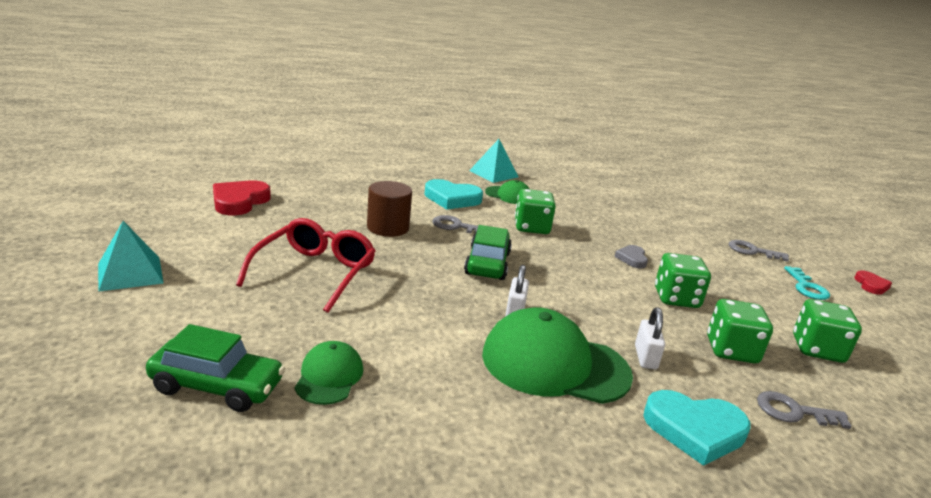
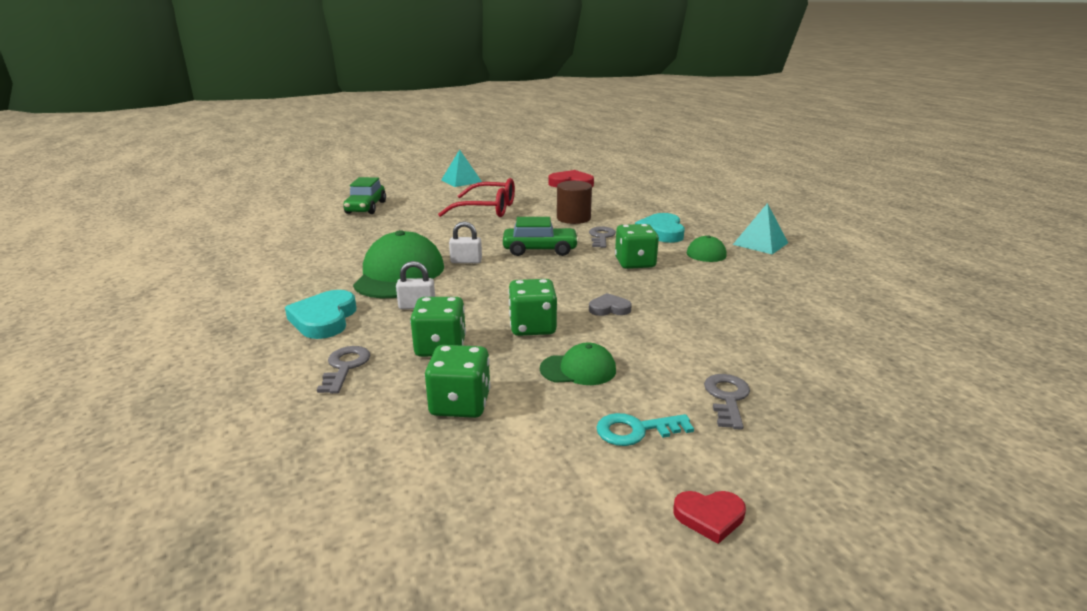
camera: 85 degrees right, 0 degrees up
green cap [295,341,363,405] -> green cap moved to [540,342,616,385]

